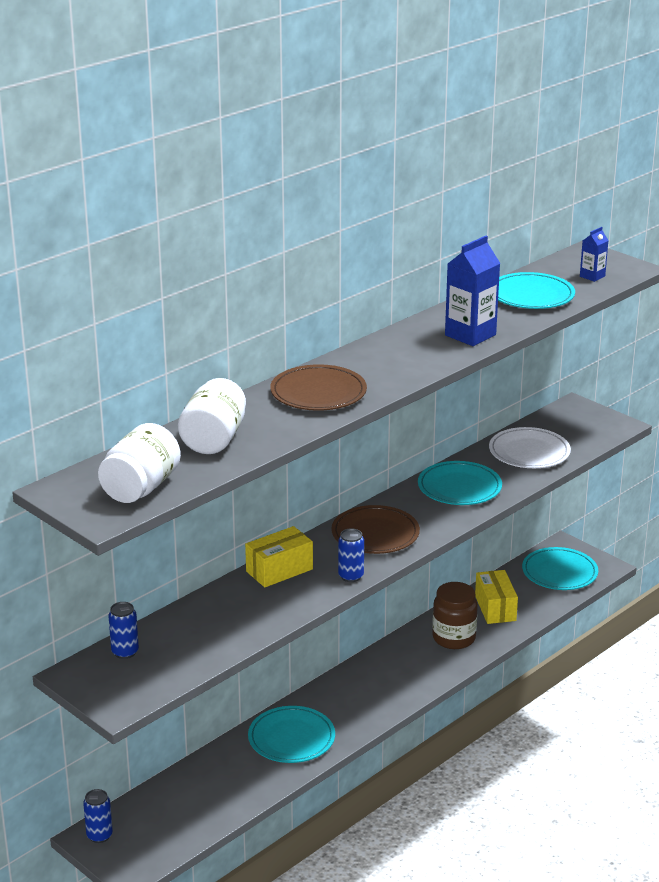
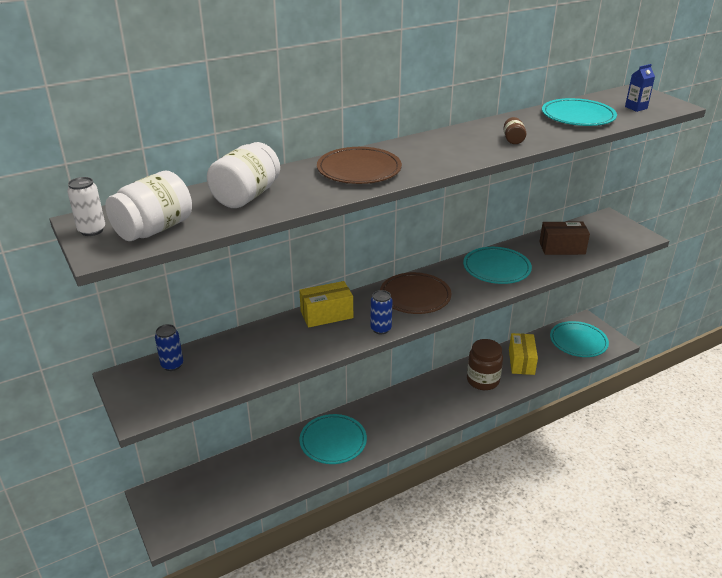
camera: 15 degrees right, 5 degrees up
blue can [83,789,113,843] -> none
blue carton [445,236,500,346] -> brown jar [503,117,526,144]
white plate [489,427,571,468] -> brown box [539,222,590,255]
none -> white can [67,177,105,236]

